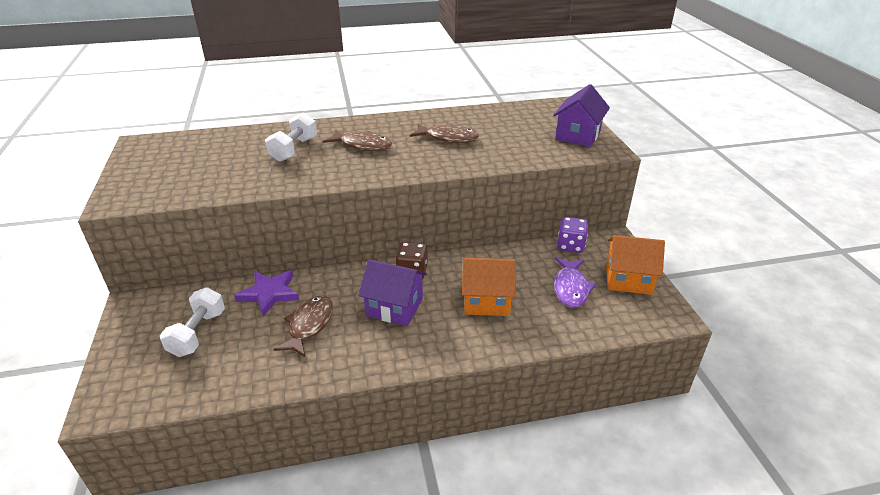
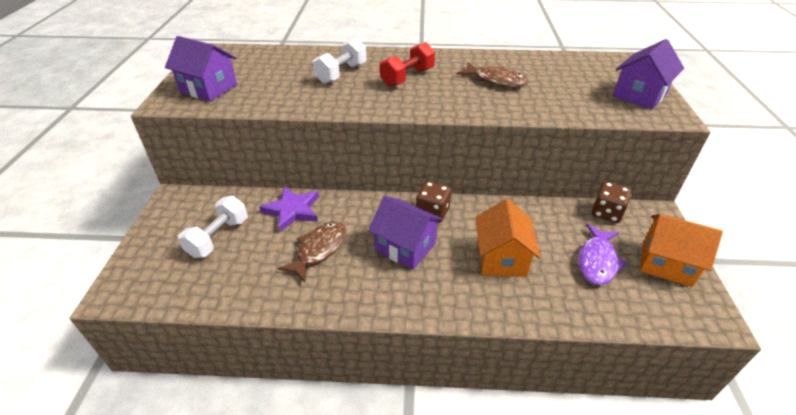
camera: 15 degrees right, 5 degrees up
brown fish [323,130,392,151] -> red dumbbell [380,42,435,87]
orange house [462,258,516,316] -> orange house turned 75 degrees clockwise [476,199,540,277]
purple dice [557,217,588,253] -> brown dice [592,182,631,223]
none -> purple house [165,36,237,102]

